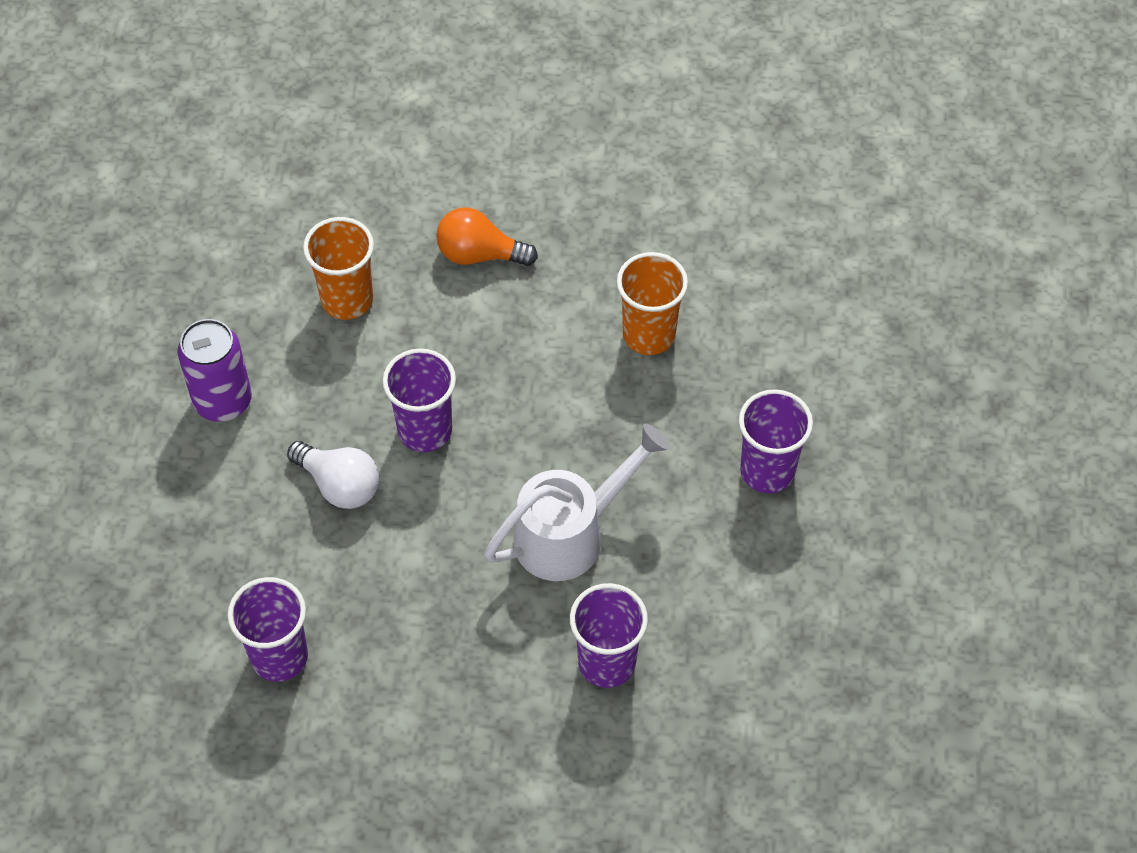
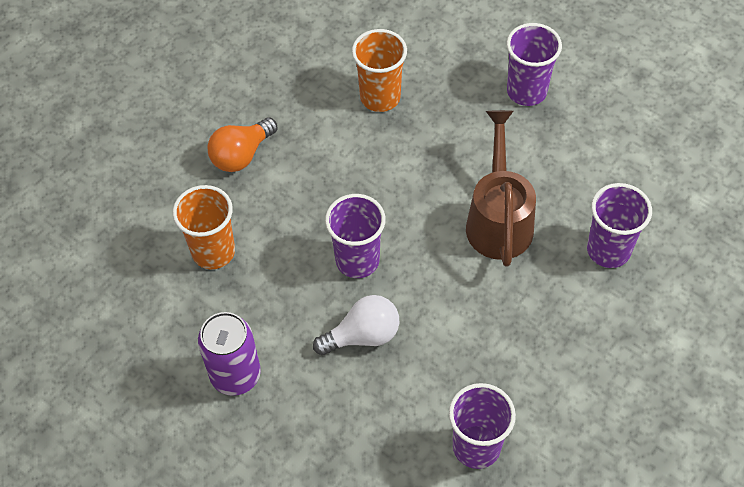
camera: 55 degrees left, 0 degrees up
white watering can [484,424,671,581] -> brown watering can [466,110,536,267]

